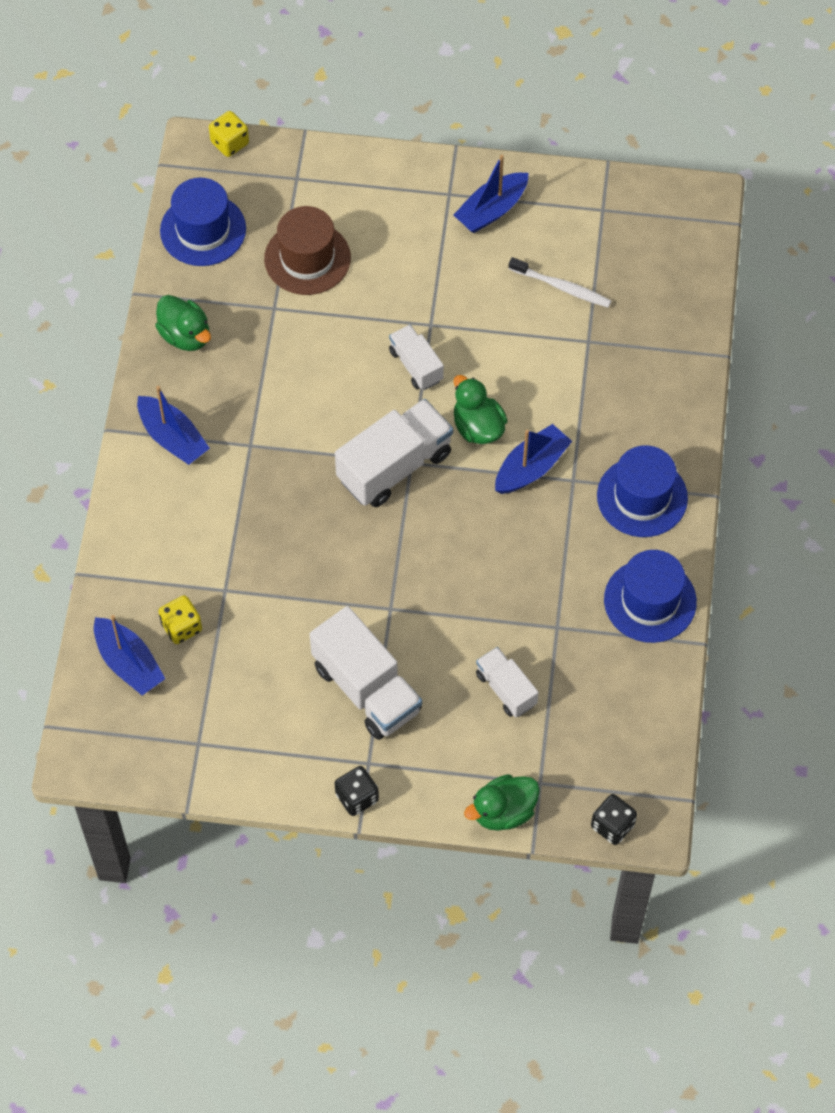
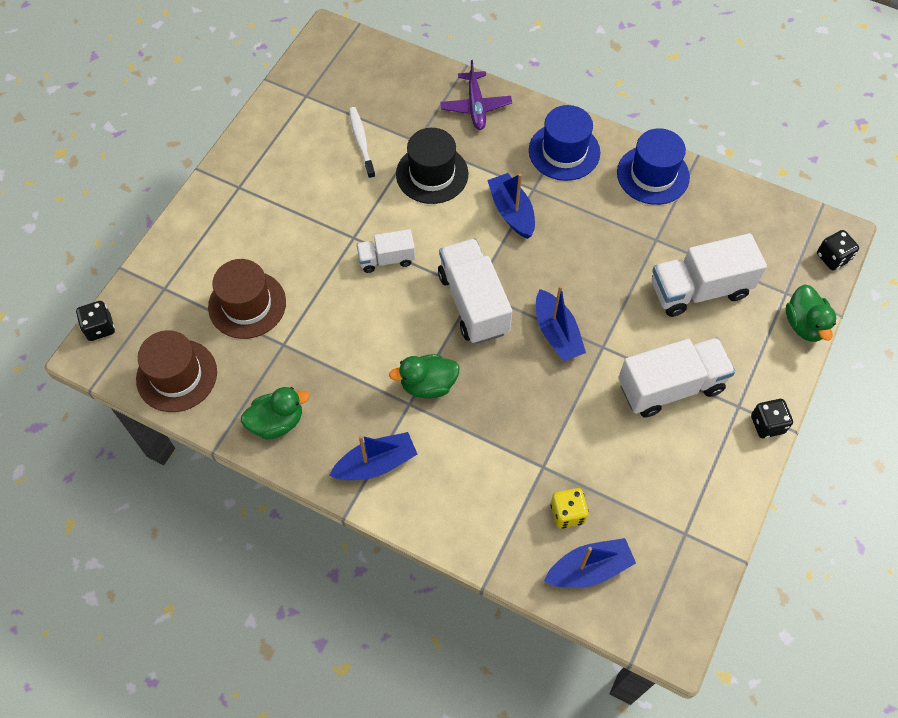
camera: 70 degrees left, 0 degrees up
blue hat [160,178,246,266] -> brown hat [136,330,217,412]
yellow dice [209,111,249,157] -> black dice [76,301,115,341]
blue boat [454,155,528,233] -> blue boat moved to [536,285,586,361]
green duck [454,375,508,444] -> green duck moved to [389,354,460,399]
white truck [476,647,539,718] -> white truck [652,233,767,317], size x1.76
white toothbrush [509,257,611,308] -> white toothbrush turned 60 degrees counterclockwise [349,107,376,179]
none -> black hat [396,128,468,204]
none -> purple plane [440,60,512,130]

